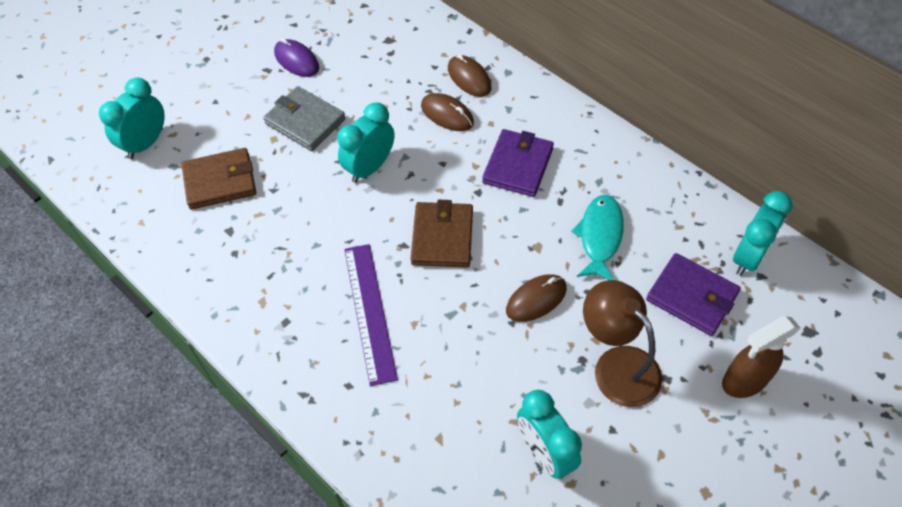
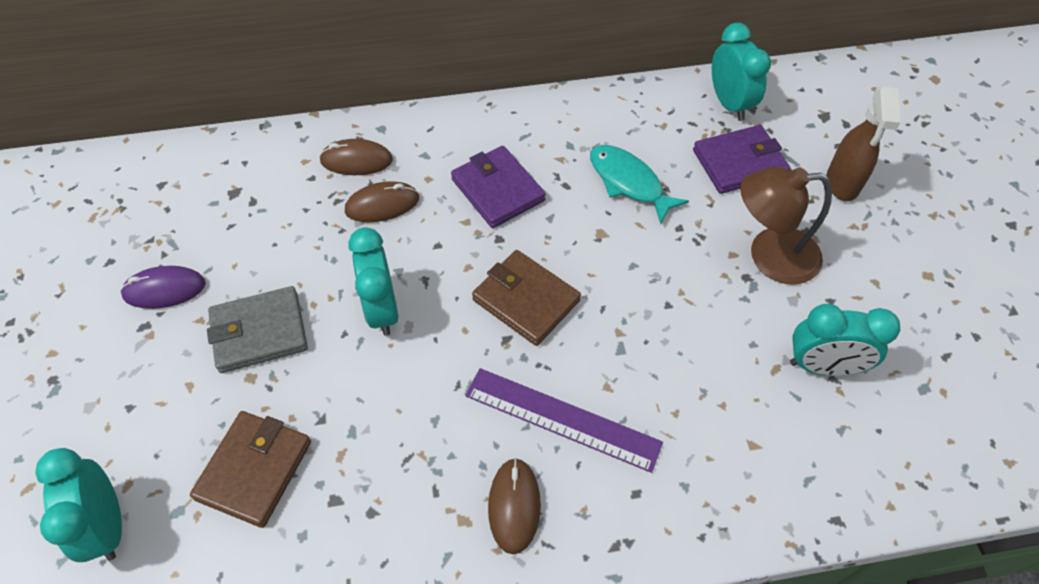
camera: 55 degrees left, 0 degrees up
brown mouse [506,274,567,322] -> brown mouse moved to [488,458,541,554]

